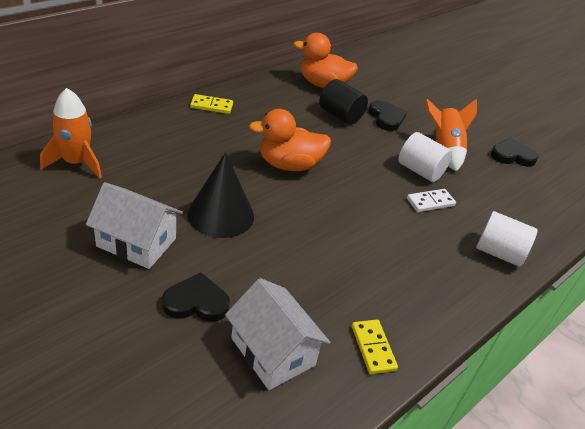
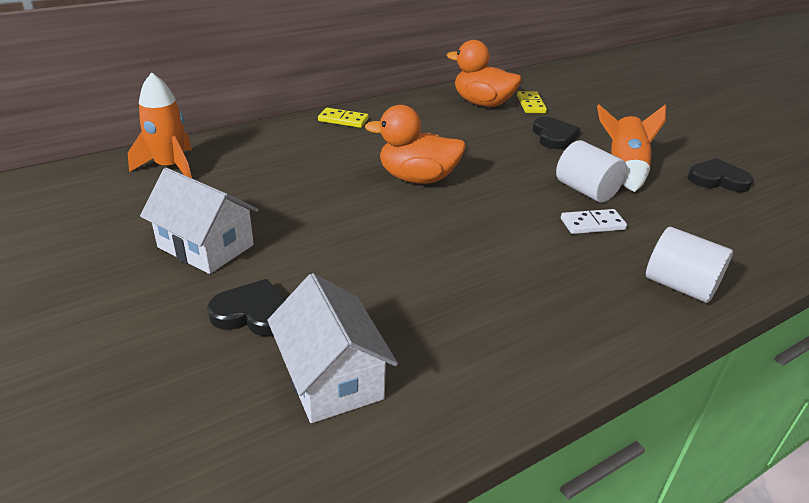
camera: 15 degrees right, 5 degrees down
black cone [188,152,254,238] -> none
black cylinder [319,79,368,125] -> none
yellow domino [352,319,398,374] -> yellow domino moved to [517,91,547,113]

